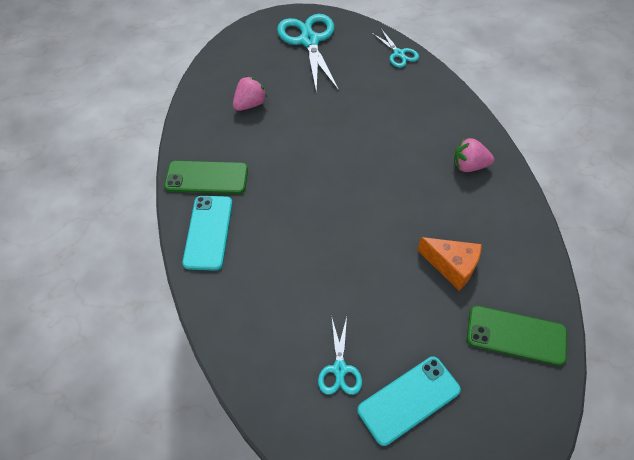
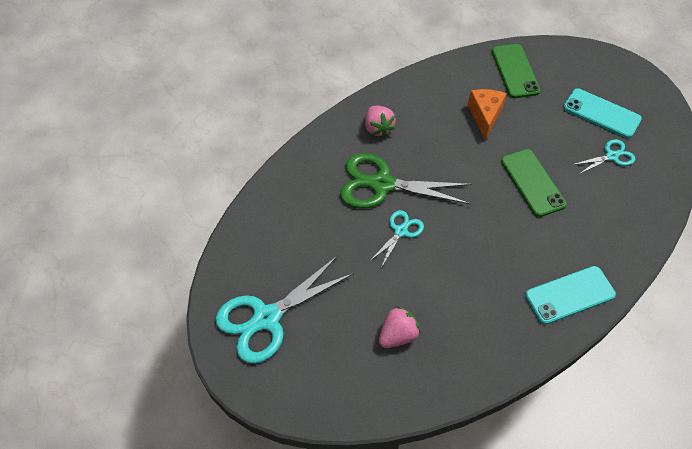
camera: 115 degrees left, 0 degrees up
green phone [164,161,248,194] -> green phone moved to [501,149,567,217]
pink strawberry [233,76,267,111] -> pink strawberry turned 120 degrees clockwise [379,306,421,348]
turquoise scissors [372,29,419,68] -> turquoise scissors moved to [370,210,424,268]
none -> green scissors [340,153,472,209]

